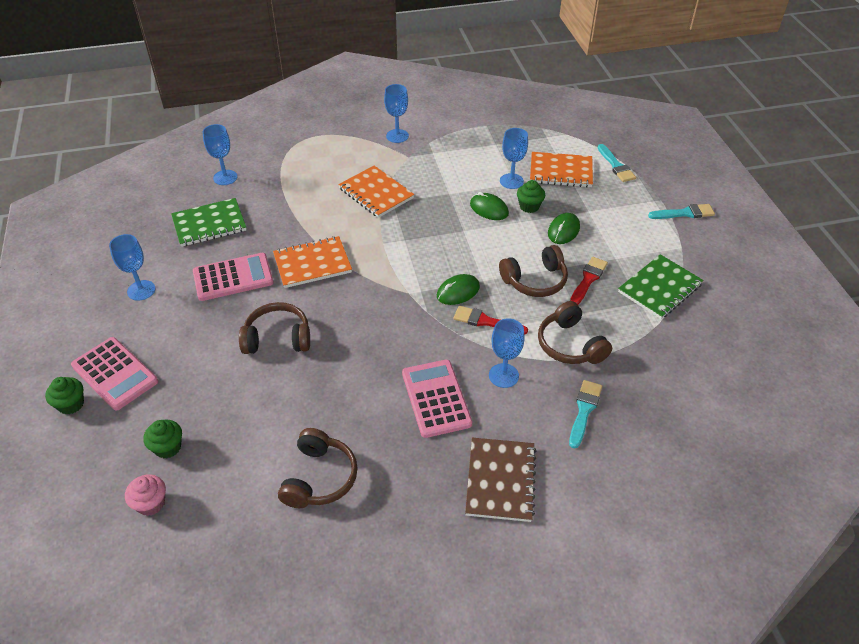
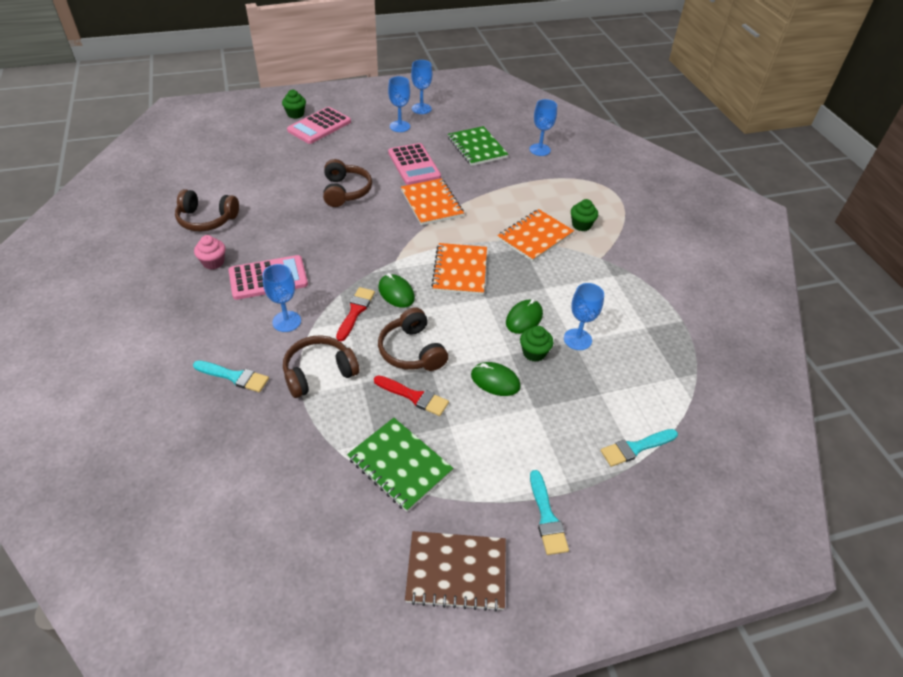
camera: 85 degrees right, 0 degrees up
pink cupcake [125,474,166,516] -> pink cupcake moved to [194,235,226,270]
green cupcake [143,420,182,459] -> green cupcake moved to [571,199,598,231]
blue goblet [384,84,409,143] -> blue goblet moved to [411,60,432,114]
brown notebook [465,438,536,522] -> brown notebook moved to [405,531,506,612]
orange notebook [530,152,593,187] -> orange notebook moved to [431,243,487,295]

